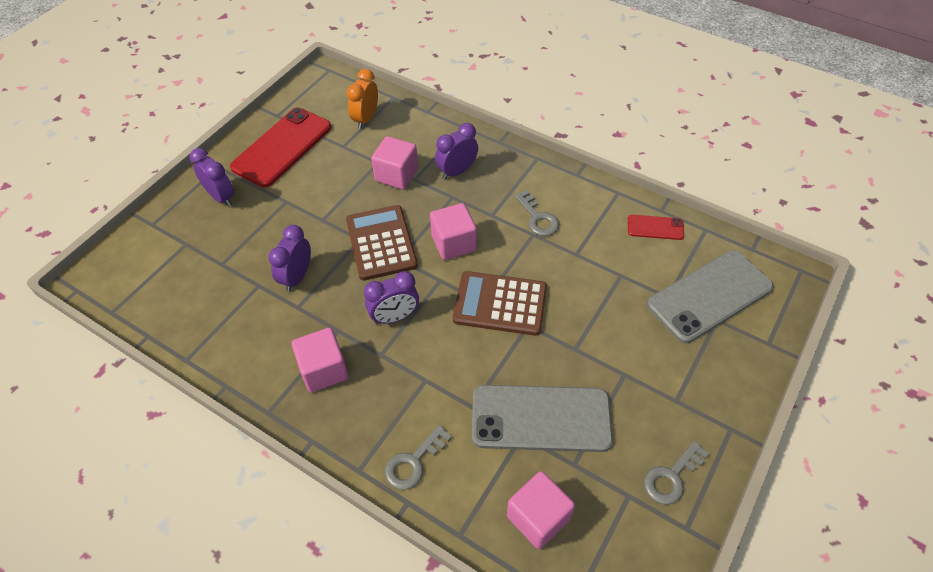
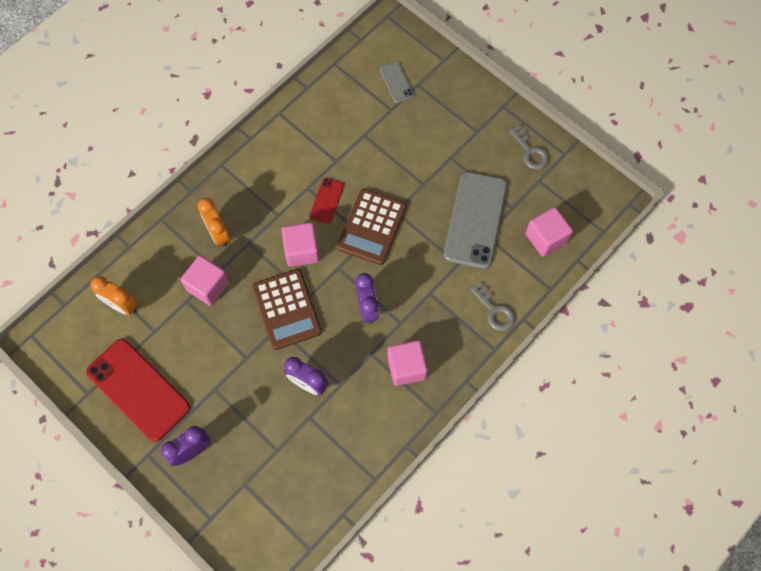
camera: 80 degrees left, 15 degrees up
brown calculator [346,205,418,281] -> brown calculator turned 105 degrees counterclockwise [252,269,322,350]
purple clock [435,123,478,180] -> orange clock [198,198,230,247]
grey key [515,190,559,236] -> none
red phone [628,215,684,240] -> red phone moved to [310,178,344,224]
grey phone [647,250,774,343] -> grey phone [380,61,414,103], size x0.48

